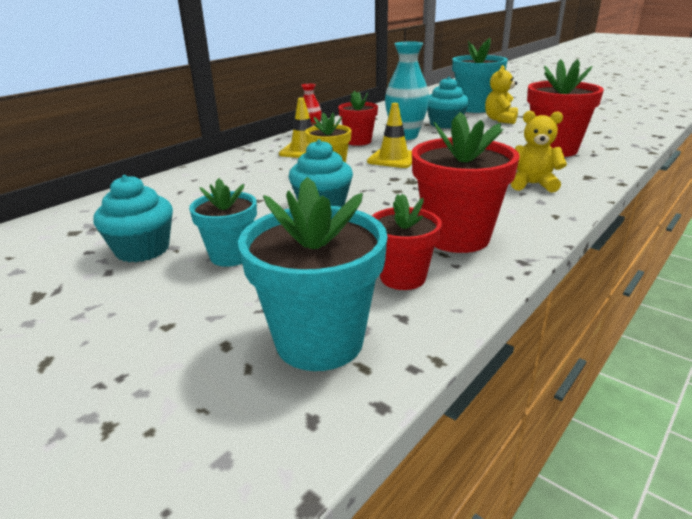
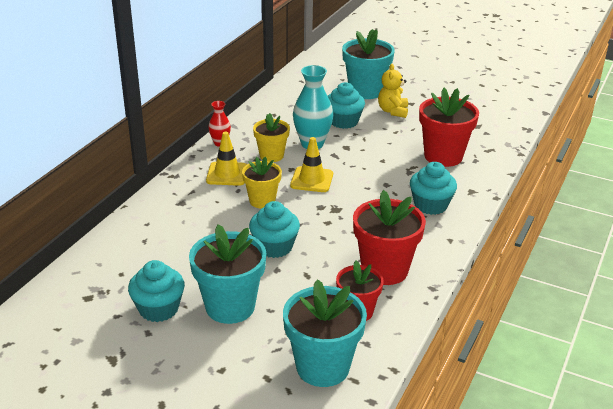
camera: 15 degrees left, 5 degrees up
turquoise flower pot [189,178,257,267] -> turquoise flower pot [189,224,266,324], size x1.61
red flower pot [338,91,378,146] -> yellow flower pot [253,113,290,162]
yellow teddy bear [511,111,567,193] -> turquoise cupcake [410,162,457,215]

